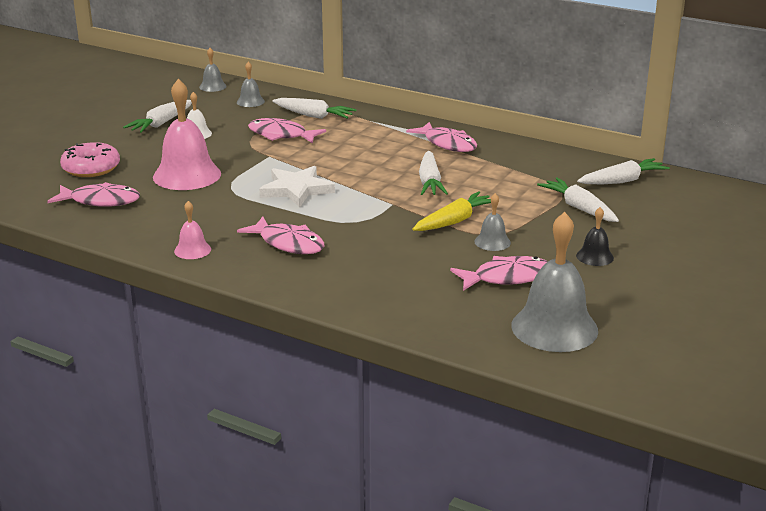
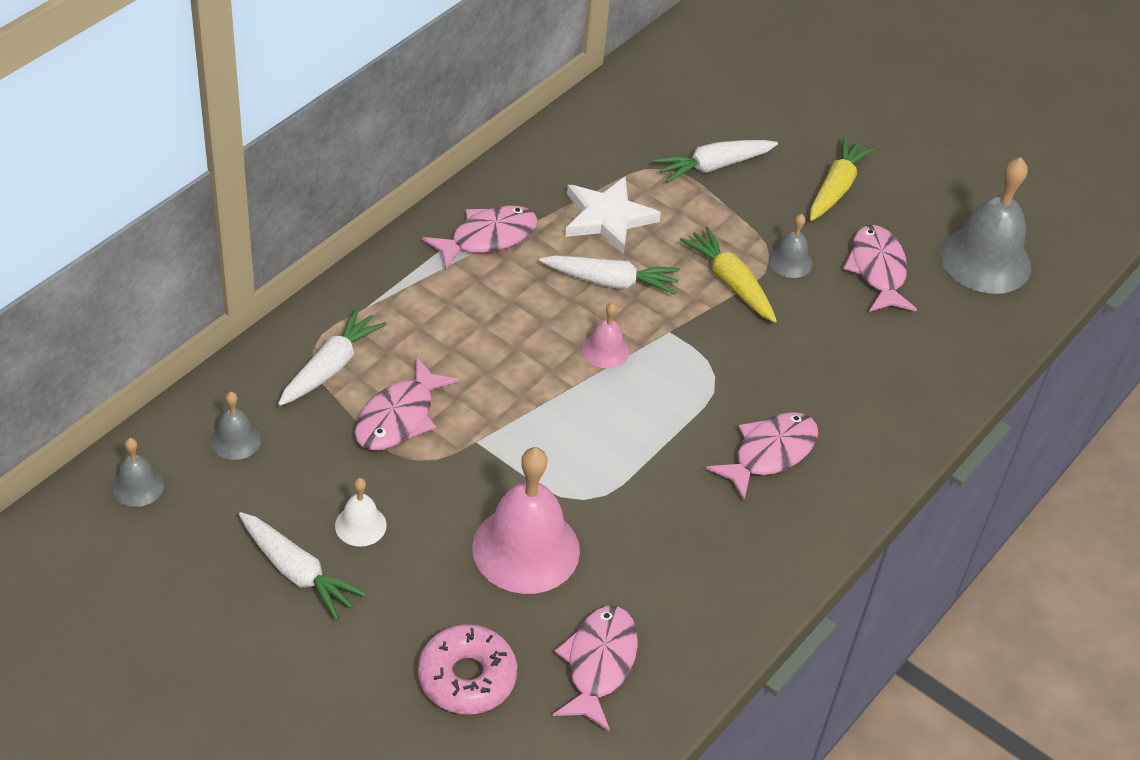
camera: 85 degrees left, 20 degrees up
pink bell [174,201,211,259] -> pink bell moved to [583,302,629,368]
white star [259,166,335,207] -> white star moved to [565,176,661,255]
black bell [576,207,614,266] -> yellow carrot [810,136,875,221]
white carrot [577,158,670,184] -> none

